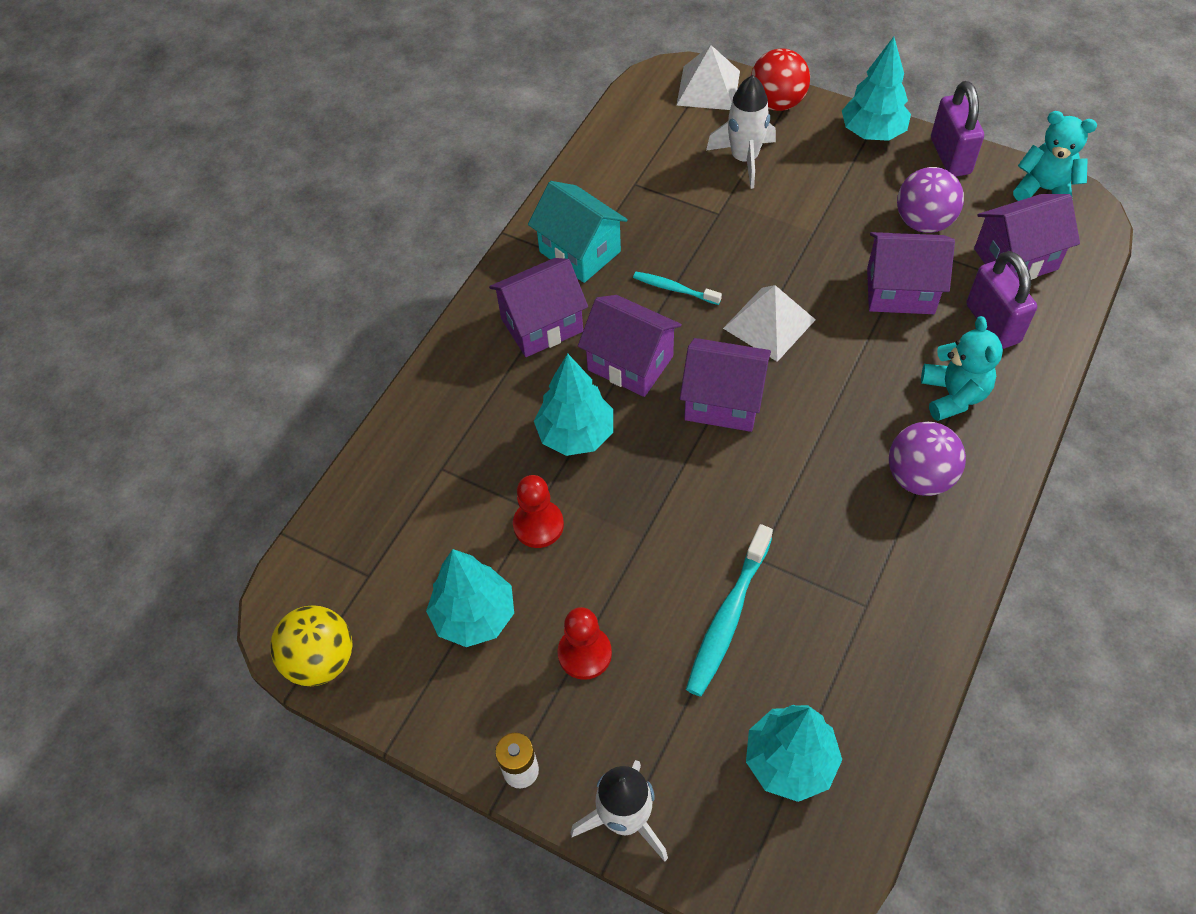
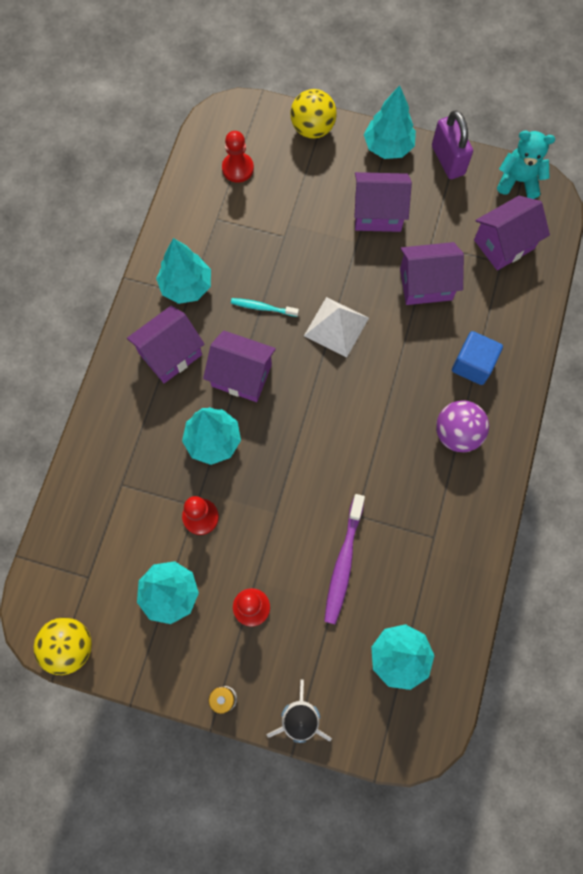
camera: 15 degrees left, 15 degrees up
turquoise house [528,181,628,283] -> turquoise tree [156,238,211,304]
white pyramid [676,45,740,110] -> none
purple house [680,338,771,432] -> purple house moved to [354,172,412,232]
turquoise toothbrush [686,524,773,696] -> purple toothbrush [324,494,365,625]
white rocket [706,75,776,189] -> none
red ball [751,48,810,111] -> yellow ball [290,89,337,139]
purple ball [897,167,964,233] -> none
turquoise teddy bear [921,316,1003,421] -> blue cube [452,331,503,385]
purple padlock [966,251,1037,349] -> none
none -> red pawn [222,131,254,183]

